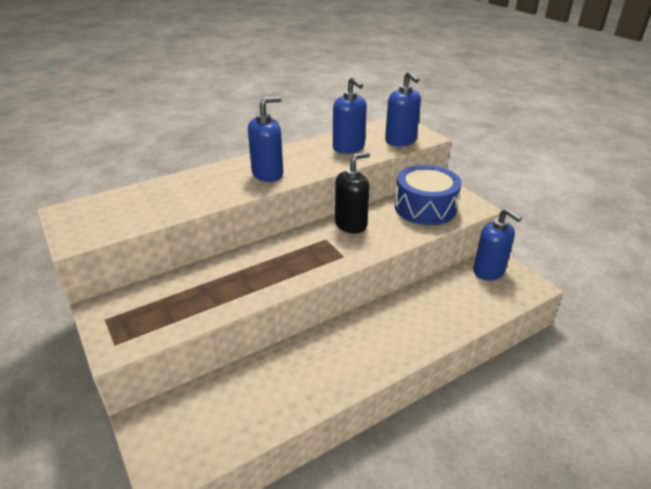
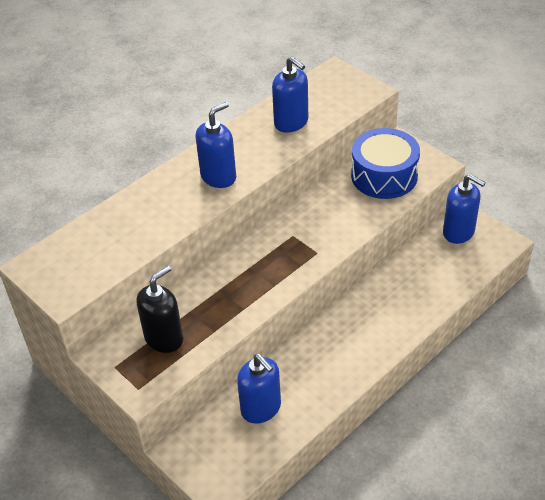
camera: 10 degrees left, 10 degrees up
black soap dispenser [335,152,370,234] -> black soap dispenser moved to [136,266,183,353]
blue soap dispenser [385,71,421,146] -> blue soap dispenser moved to [237,354,281,424]

